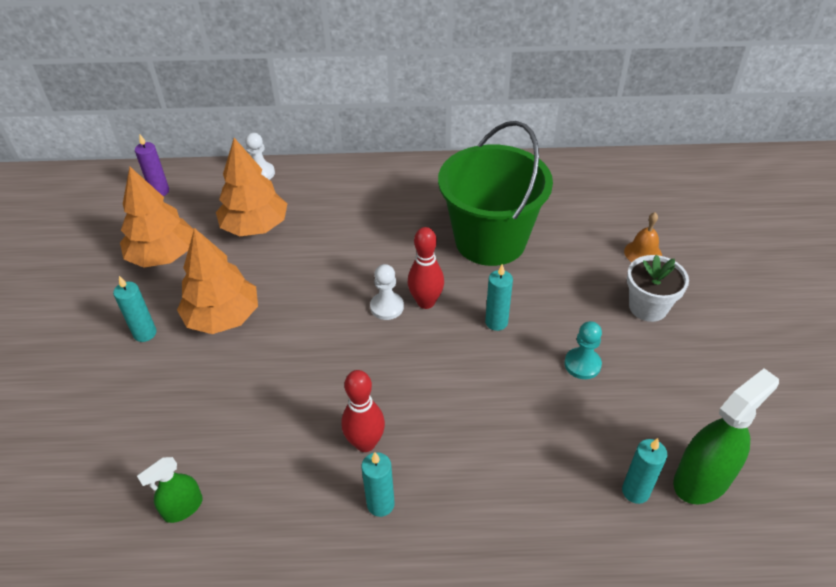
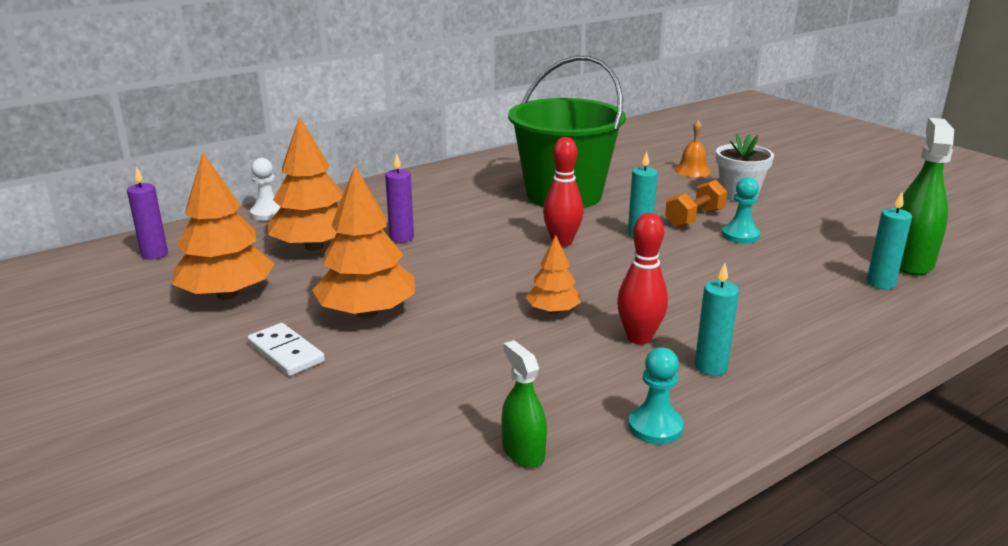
camera: 35 degrees left, 20 degrees down
turquoise candle [113,276,157,342] -> white domino [248,323,325,376]
green spray bottle [137,457,203,523] -> green spray bottle turned 135 degrees clockwise [502,340,547,468]
white pawn [370,264,404,320] -> none
none -> purple candle [385,154,414,243]
none -> orange tree [526,235,581,314]
none -> turquoise pawn [628,347,684,445]
none -> orange dumbbell [665,180,728,228]

